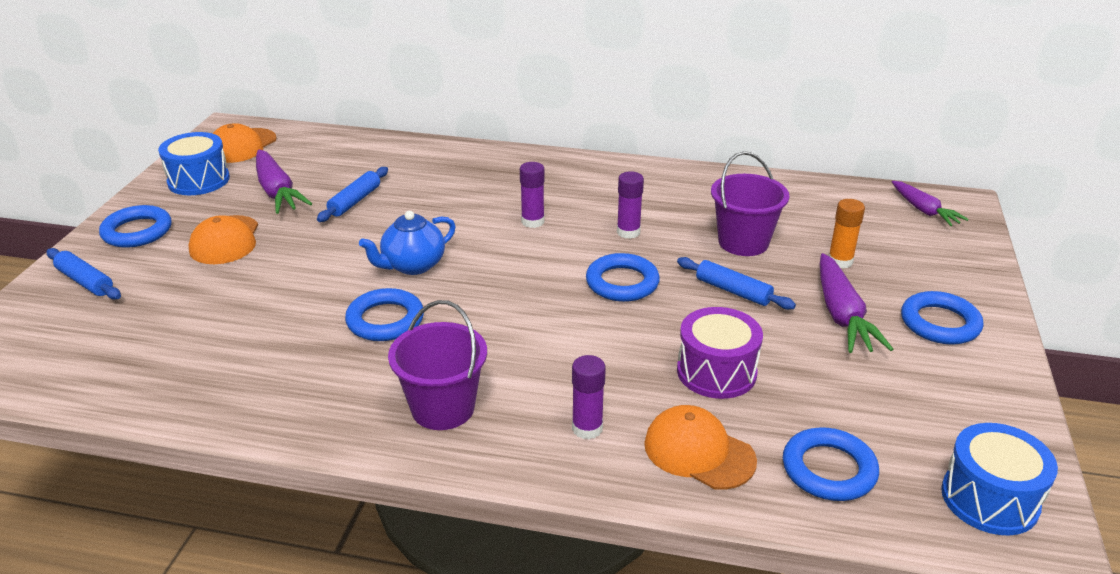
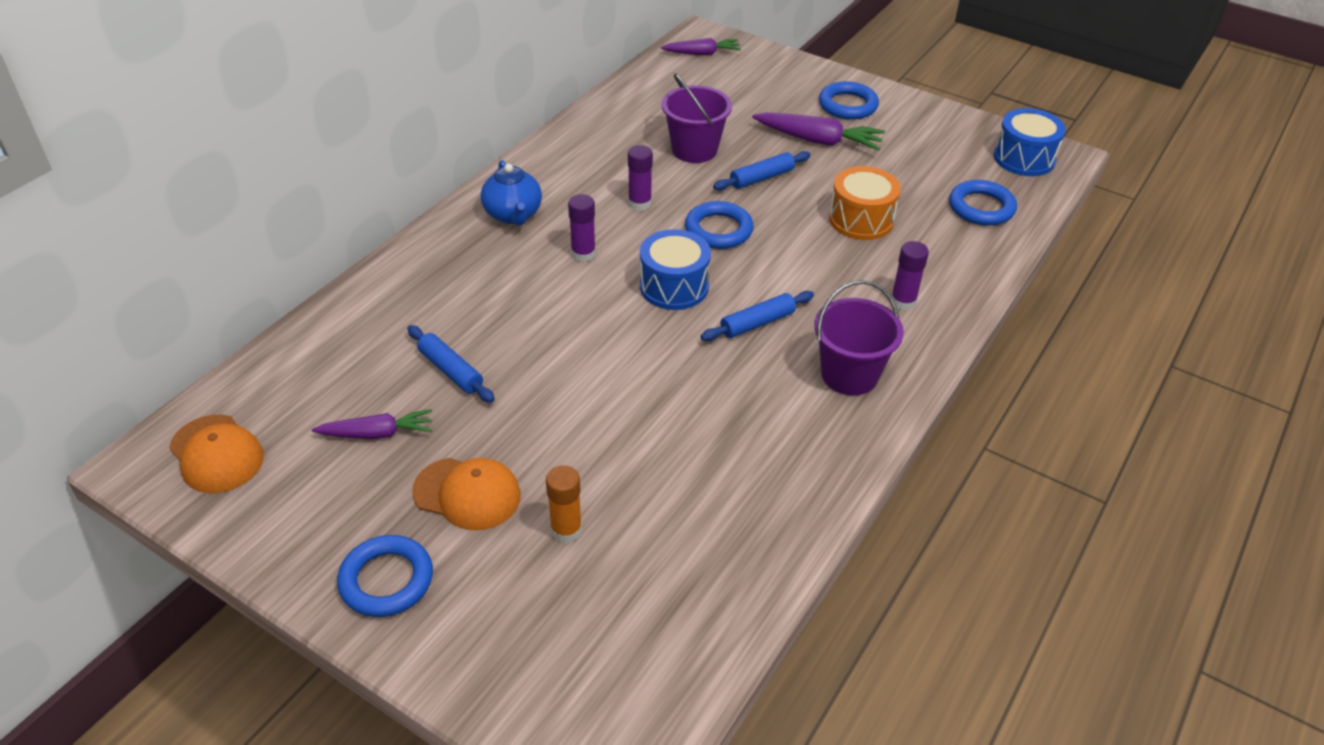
camera: 70 degrees left, 10 degrees up
blue rolling pin [47,248,121,300] -> blue rolling pin moved to [701,291,814,341]
blue drum [158,132,230,195] -> blue drum moved to [640,229,711,310]
purple carrot [256,150,312,214] -> purple carrot [312,409,432,439], size x0.66
blue ring [345,288,424,341] -> none
blue teapot [359,211,456,275] -> blue teapot moved to [481,160,542,226]
orange cap [644,405,757,490] -> none
purple drum [677,307,763,399] -> orange drum [829,166,901,240]
orange glue stick [828,199,865,269] -> orange glue stick moved to [546,465,582,543]

